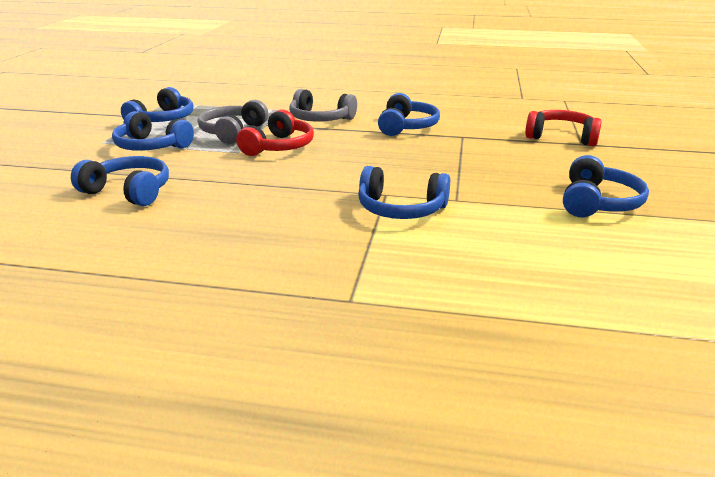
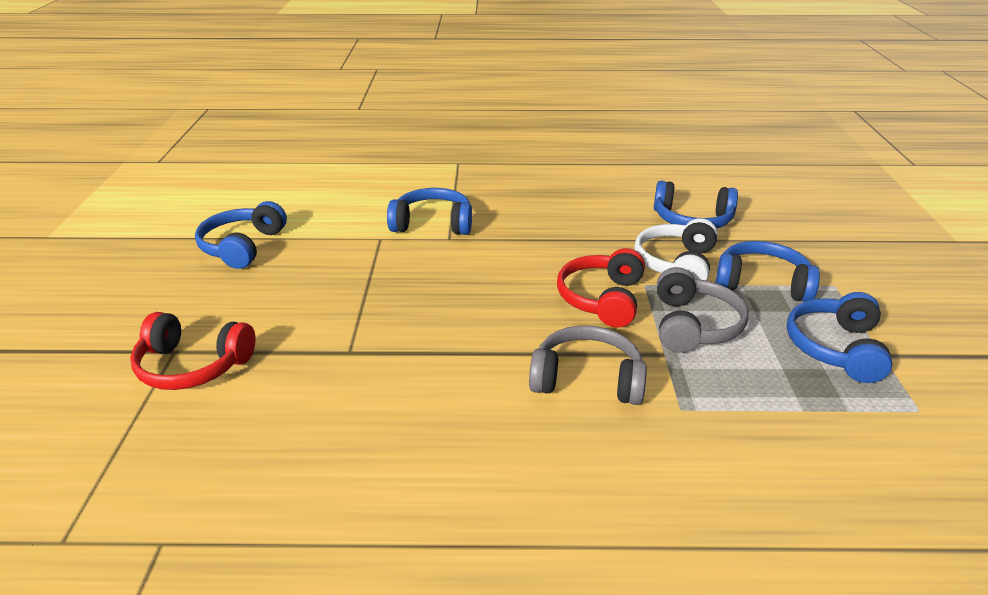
camera: 170 degrees right, 5 degrees up
blue headphones [378,93,440,136] -> none
none -> white headphones [635,218,718,281]

